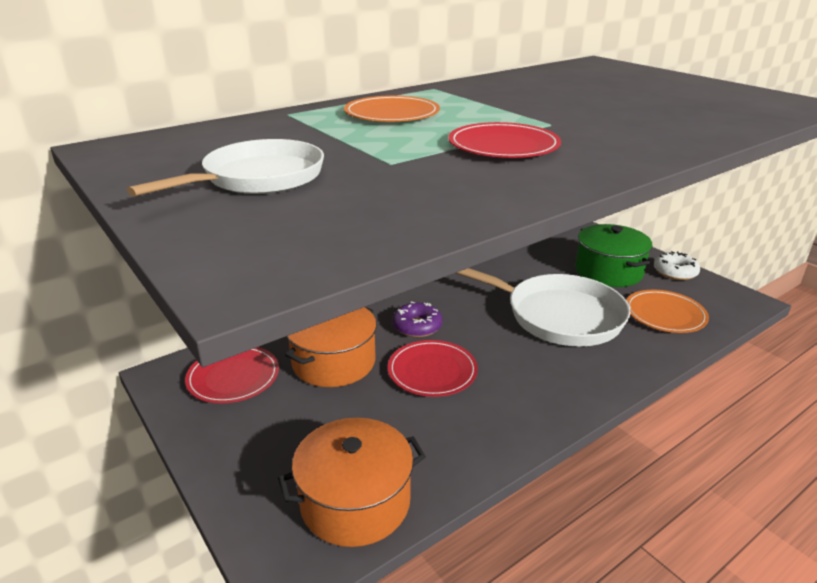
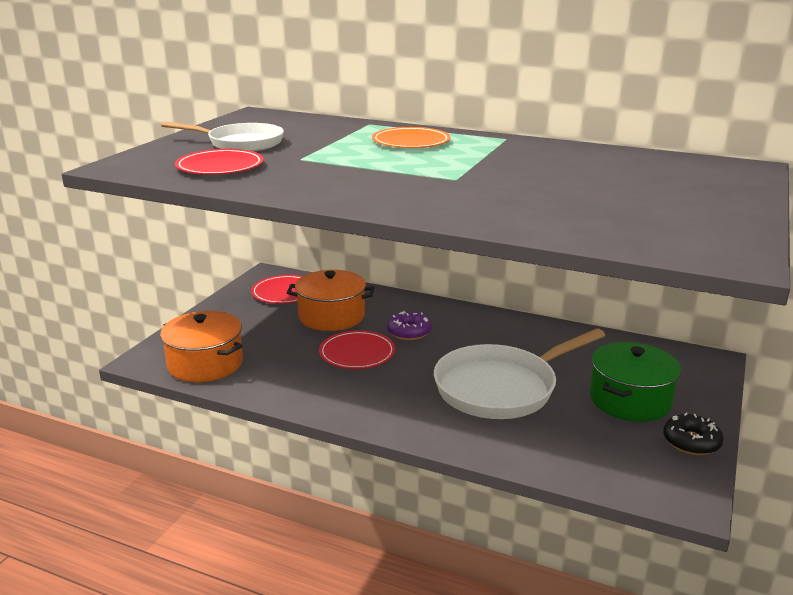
camera: 60 degrees right, 5 degrees down
red plate [449,122,561,158] -> red plate moved to [175,149,264,175]
white pan [456,268,630,347] -> white pan turned 60 degrees clockwise [434,328,605,419]
orange plate [626,290,709,333] -> none
white donut [654,251,700,280] -> black donut [663,413,723,455]

